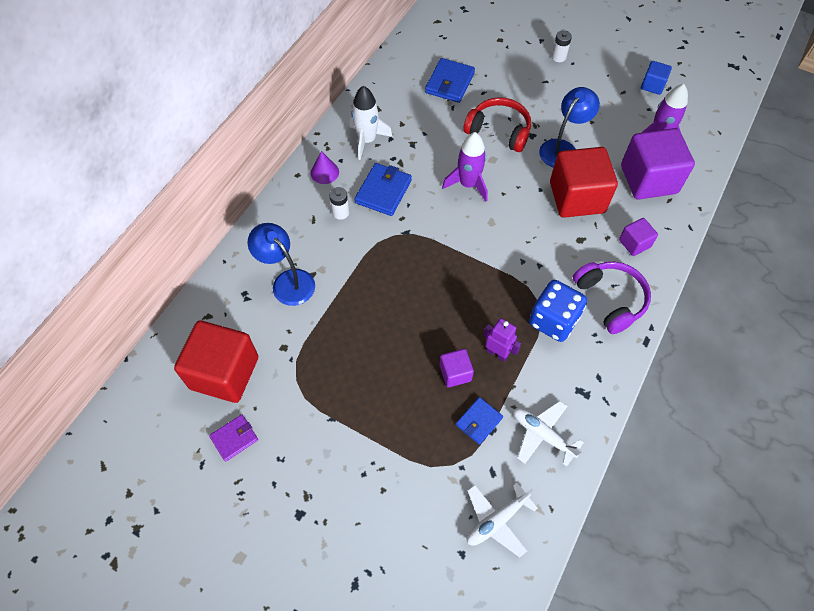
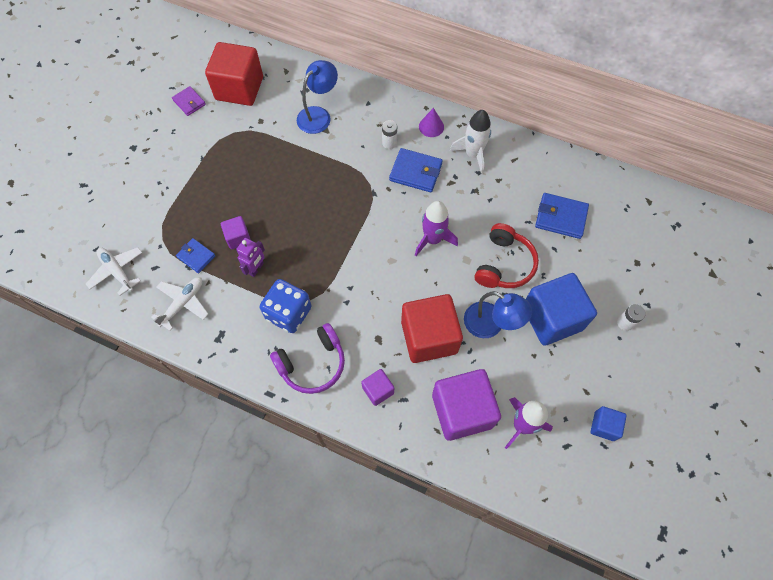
camera: 85 degrees right, 5 degrees up
none -> blue cube [526,273,597,346]

